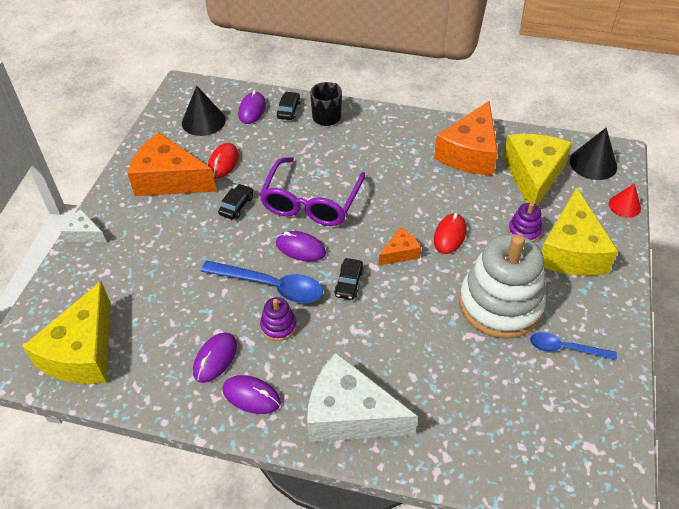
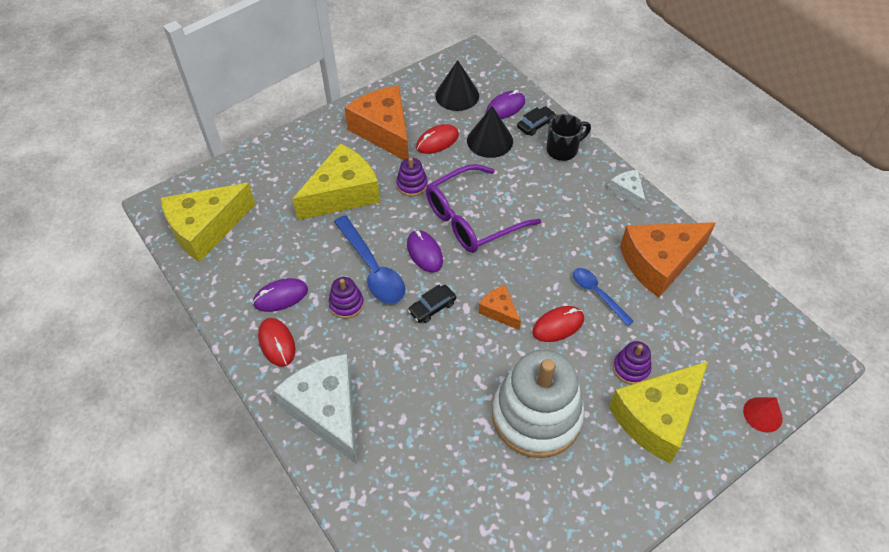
camera: 40 degrees right, 5 degrees up
white cheese [60,210,106,242] -> white cheese moved to [609,170,646,210]
black car [218,184,253,220] -> purple stacking toy [396,157,428,196]
purple mouse [222,375,281,414] -> red mouse [258,318,295,367]
orange cheese [379,228,421,265] -> orange cheese turned 135 degrees counterclockwise [479,285,521,330]
yellow cheese [503,134,572,206] -> yellow cheese moved to [292,143,380,220]
blue spoon [530,332,617,360] -> blue spoon moved to [573,268,634,326]
black cone [570,128,617,180] -> black cone moved to [467,106,513,158]

